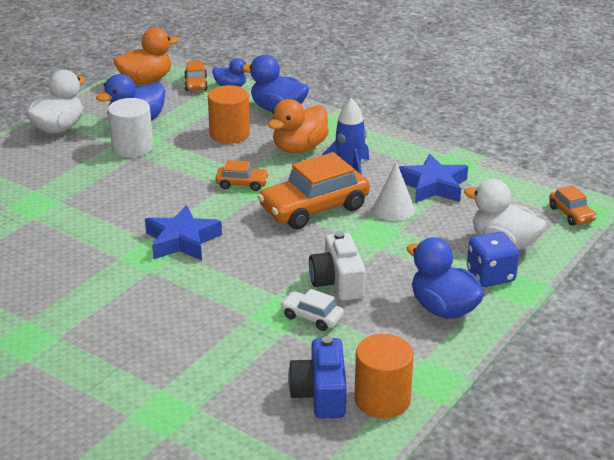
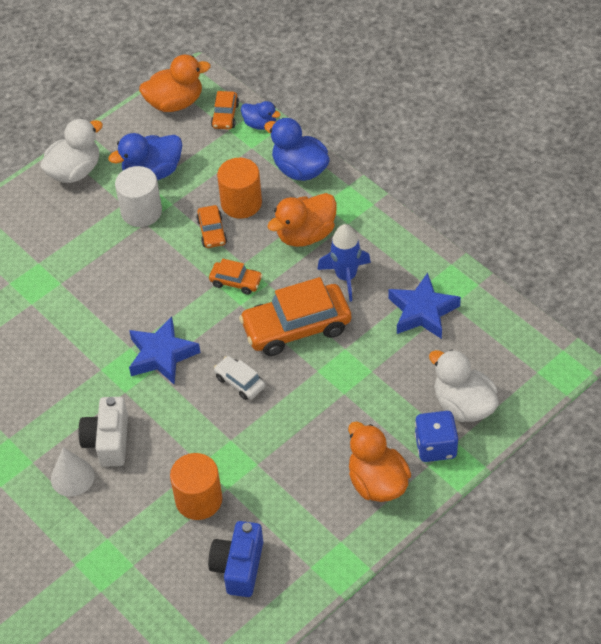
camera: 15 degrees right, 20 degrees up
white car [280,289,344,331] -> white car moved to [214,356,265,400]
white camera [309,231,366,301] -> white camera moved to [78,397,128,467]
orange cylinder [354,334,414,418] -> orange cylinder moved to [170,453,222,520]
white cone [373,161,415,221] -> white cone moved to [51,447,94,497]
blue duck [407,237,484,319] -> orange duck [348,421,411,502]
orange car [549,185,597,226] -> orange car moved to [196,205,227,248]

